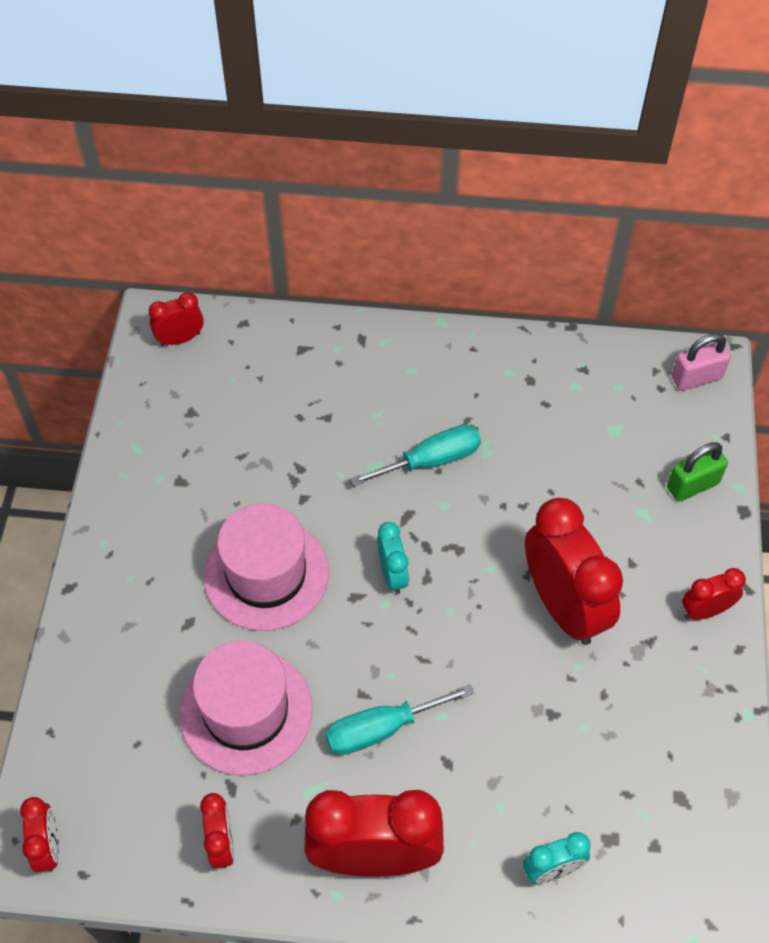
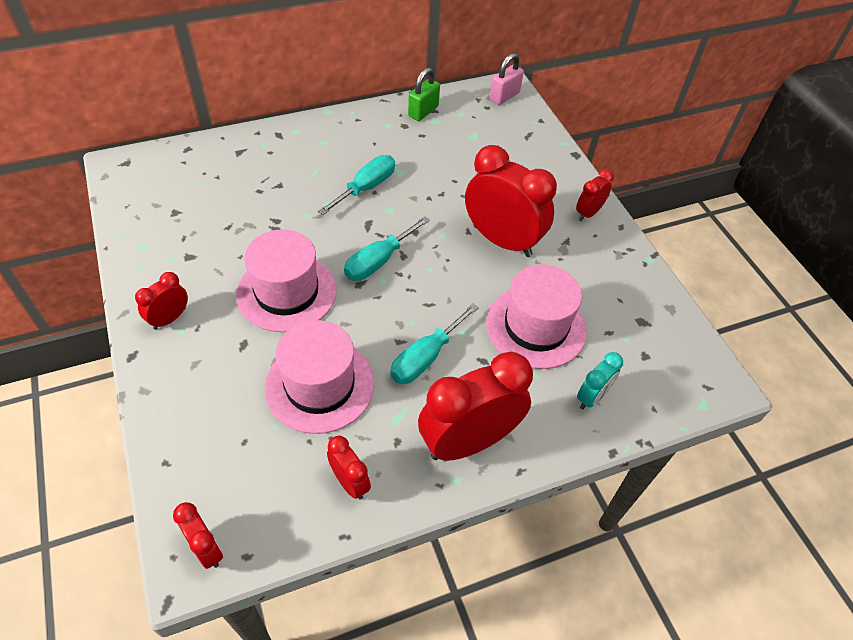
camera: 30 degrees left, 5 degrees down
red clock [149,292,204,346] -> red clock moved to [135,272,188,330]
turquoise clock [377,522,409,594] -> turquoise screwdriver [344,216,430,281]
green padlock [667,442,728,502] -> green padlock moved to [408,68,440,121]
none -> pink hat [486,264,587,369]

